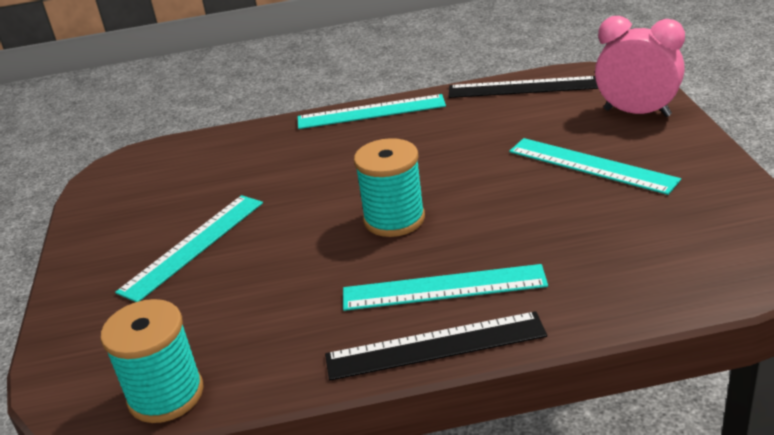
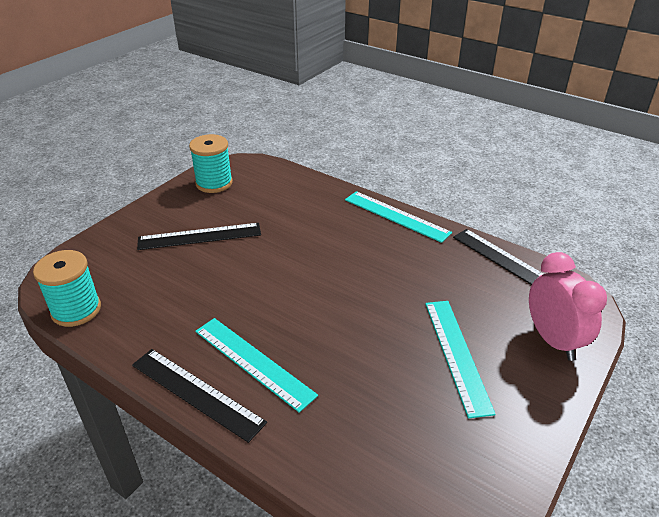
camera: 40 degrees right, 5 degrees up
turquoise ruler [115,195,263,302] -> black ruler [137,223,261,250]
turquoise spool [354,138,425,237] -> turquoise spool moved to [189,134,233,193]

